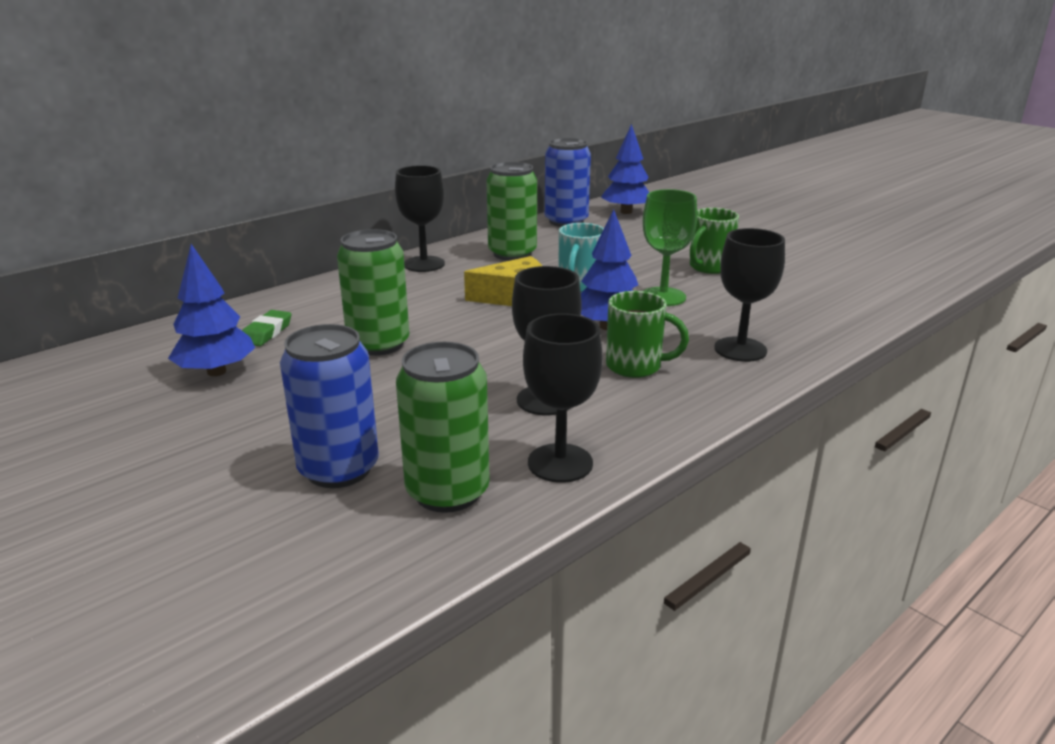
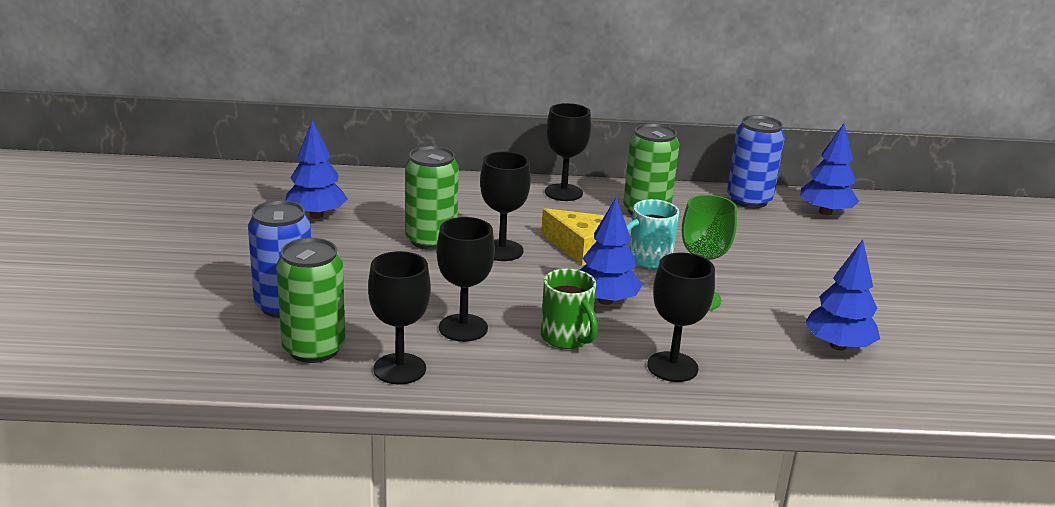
camera: 40 degrees right, 0 degrees up
green eraser [242,310,291,346] -> none
green mug [690,208,739,274] -> none
none -> black goblet [480,152,531,261]
none -> blue tree [805,240,880,351]

